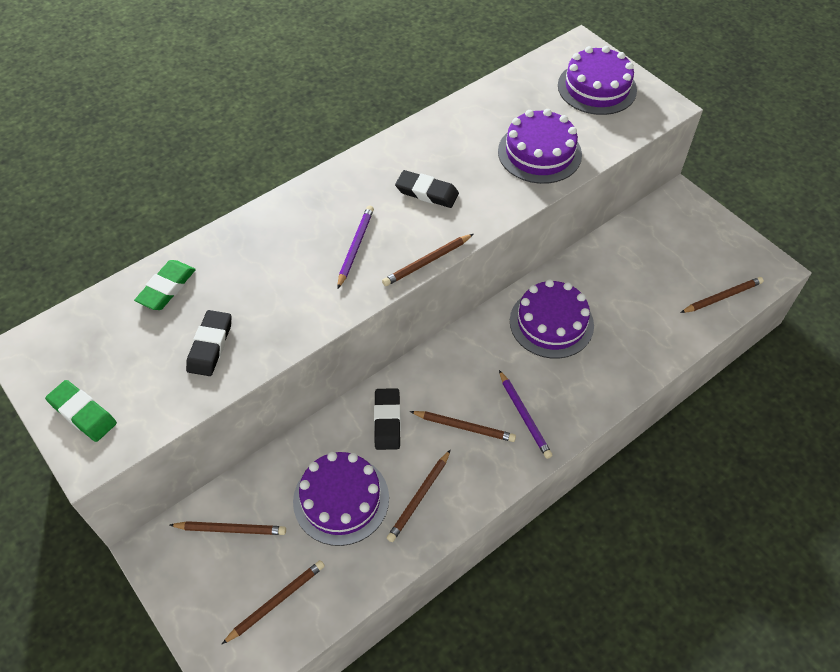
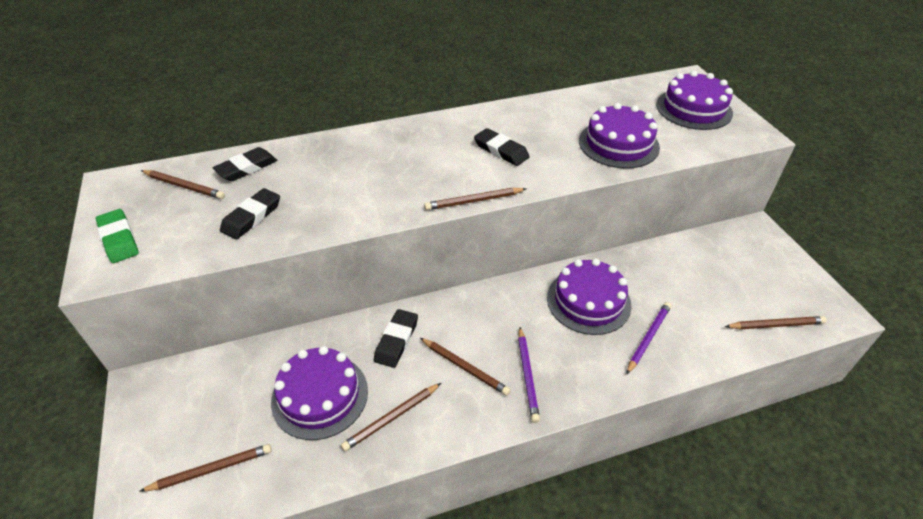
camera: 20 degrees right, 10 degrees down
green eraser [134,260,196,310] -> black eraser [213,147,277,181]
brown pencil [170,521,286,535] -> brown pencil moved to [141,170,225,199]
purple pencil [337,205,374,289] -> purple pencil moved to [626,302,671,375]

